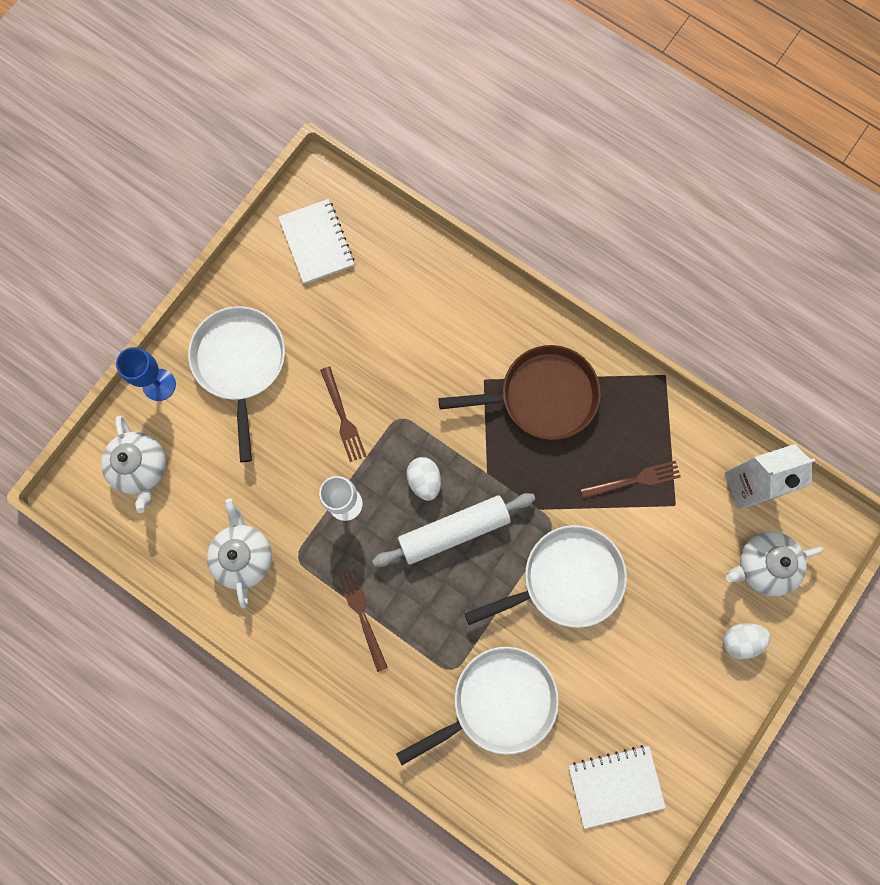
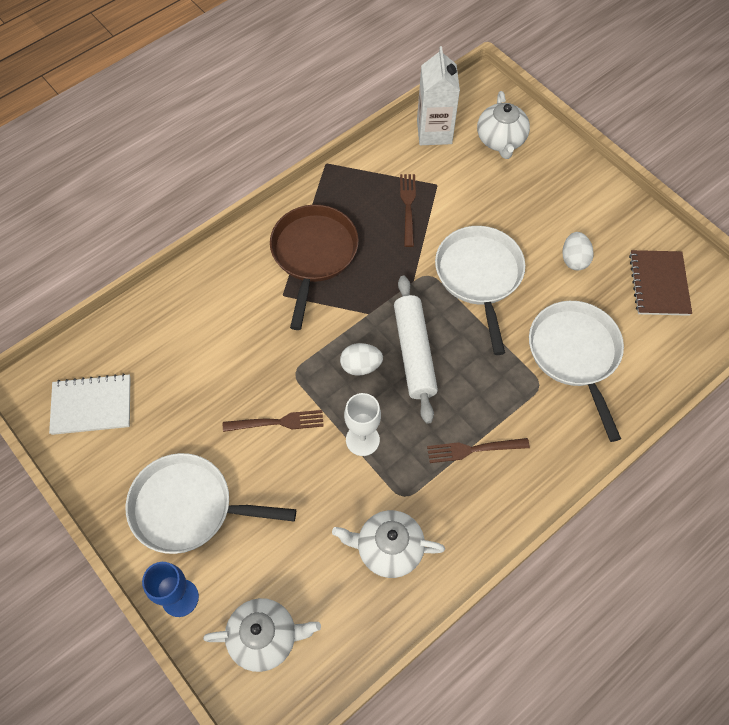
camera: 75 degrees left, 15 degrees down
white notebook [568,745,666,829] -> brown notebook [629,250,692,316]
white egg [723,623,771,659] -> white egg moved to [562,232,594,270]

